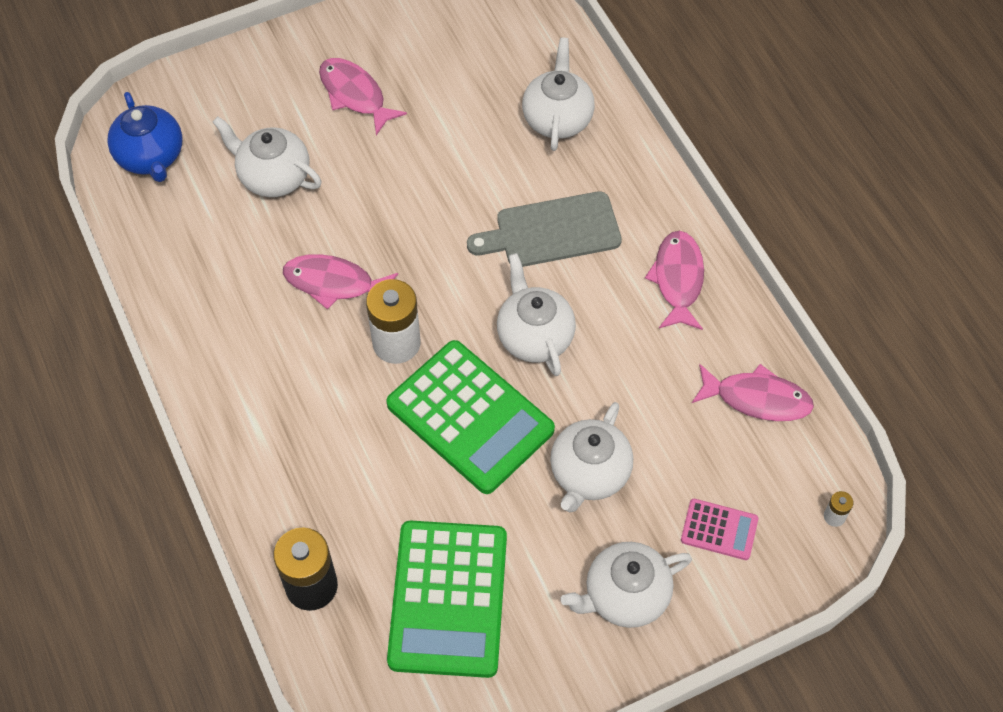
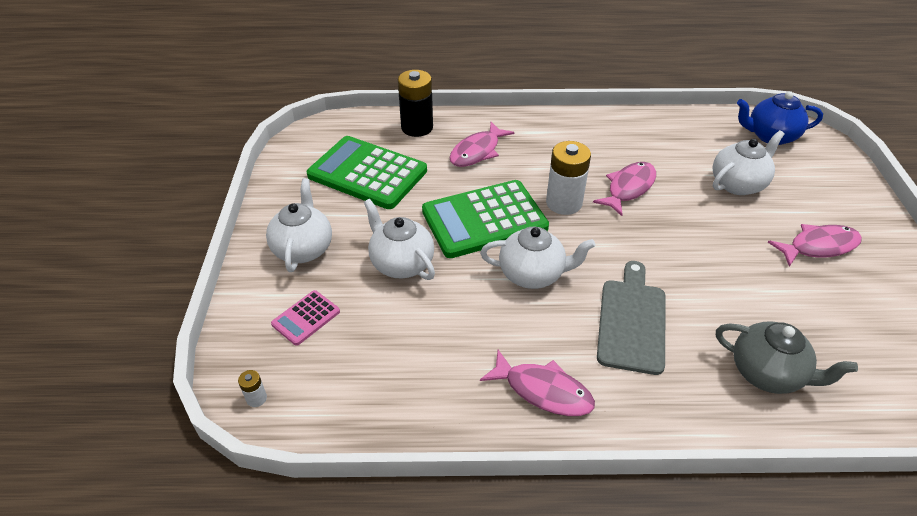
camera: 115 degrees right, 15 degrees down
white teapot [522,37,595,151] -> grey teapot [716,322,858,394]
pink fish [692,364,814,421] -> pink fish moved to [449,122,515,167]

